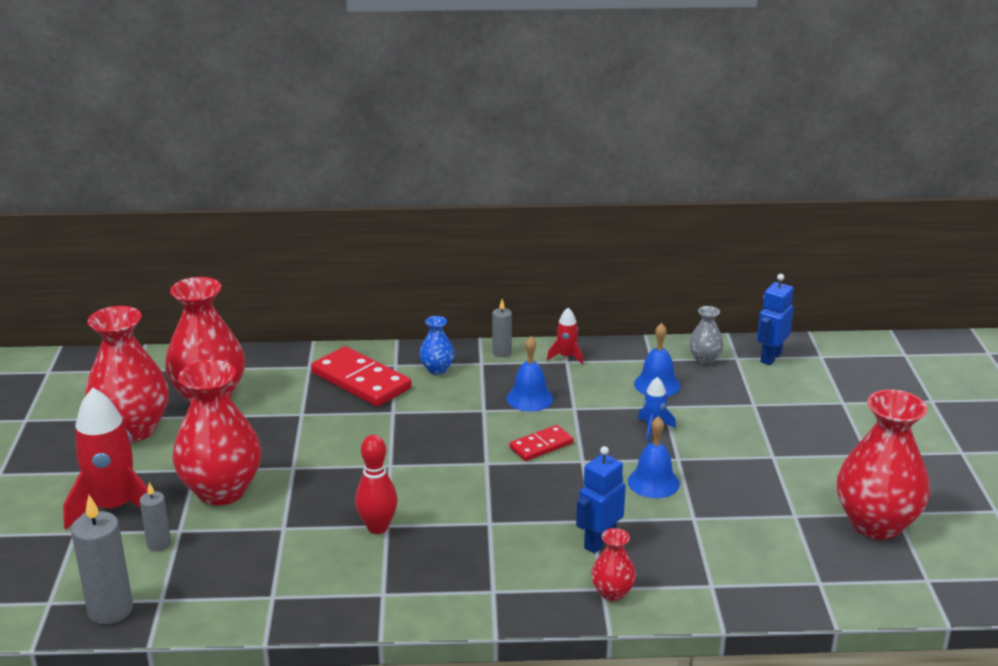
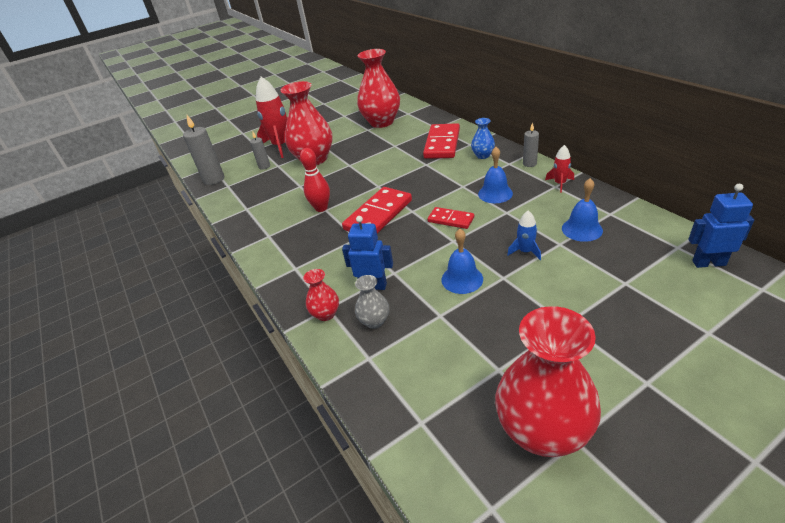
camera: 65 degrees right, 10 degrees up
red vase [85,306,169,442] -> none
grey vase [689,306,724,364] -> grey vase moved to [355,275,389,329]
none -> red domino [342,187,412,233]

